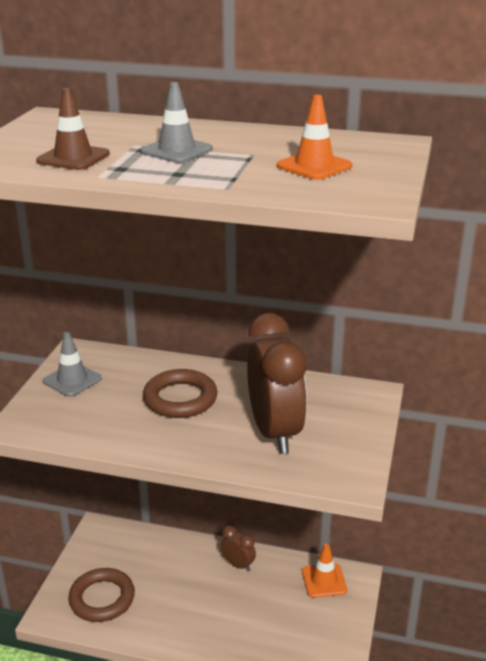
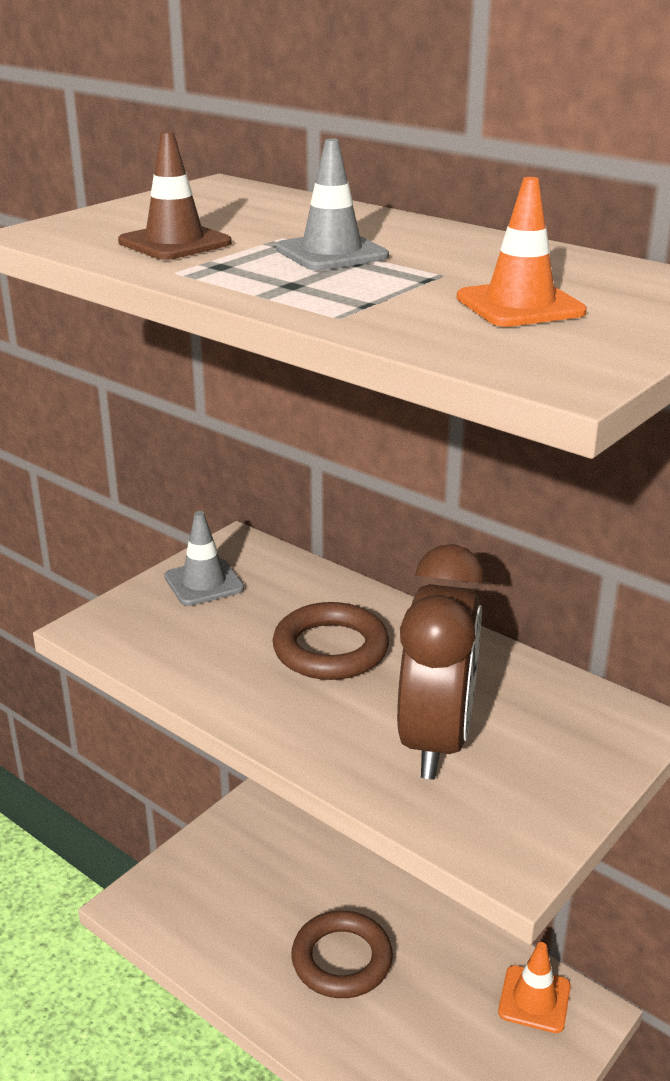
camera: 25 degrees right, 0 degrees up
brown ring [68,568,135,622] -> brown ring moved to [291,911,393,998]
brown clock [221,526,256,572] -> none

